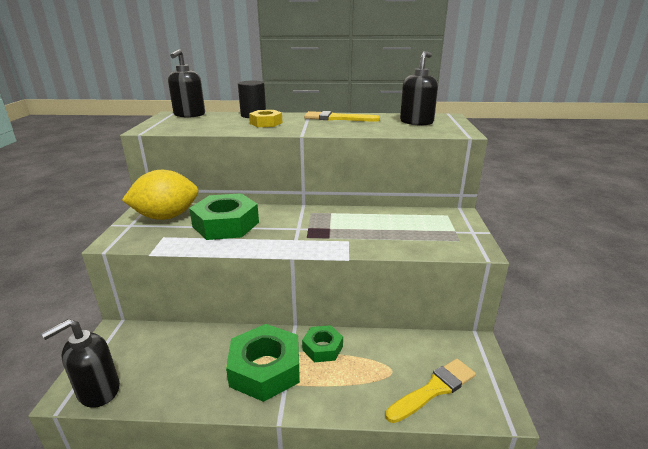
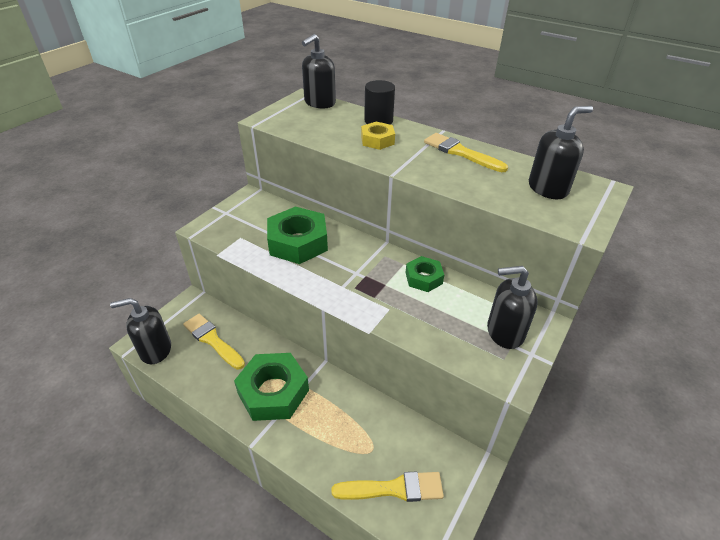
camera: 30 degrees right, 15 degrees up
yellow lemon [122,170,199,220] -> none
green nut [302,325,343,362] -> green nut moved to [406,256,444,292]
none -> yellow brush [183,314,245,370]
none -> black soap dispenser [487,266,538,349]

